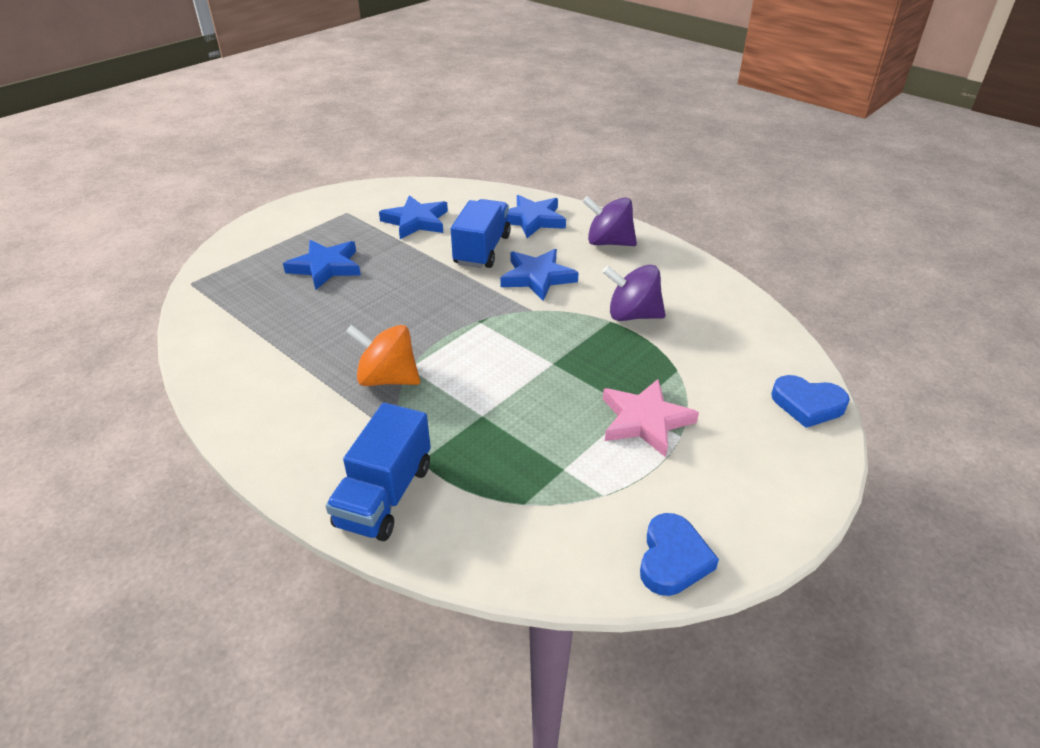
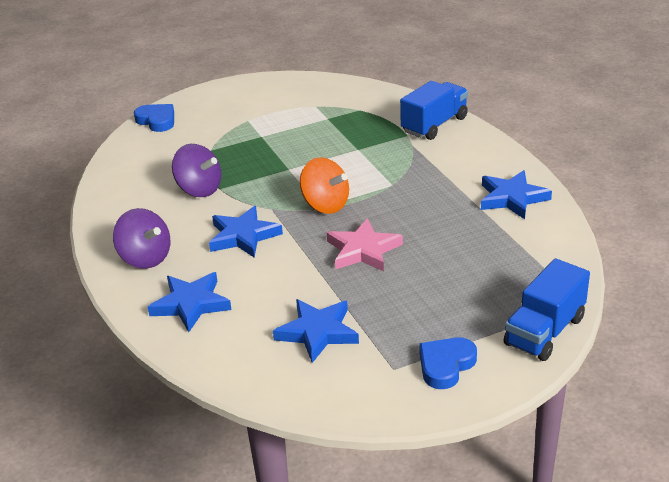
camera: 155 degrees left, 5 degrees down
blue star [283,240,361,290] -> blue star moved to [481,170,552,219]
orange spinning top [346,324,420,386] -> orange spinning top moved to [300,157,349,214]
blue truck [451,199,511,268] -> blue truck moved to [504,258,590,361]
pink star [603,379,699,457] -> pink star moved to [327,218,403,271]
blue heart [640,513,719,596] -> blue heart moved to [419,337,477,389]

